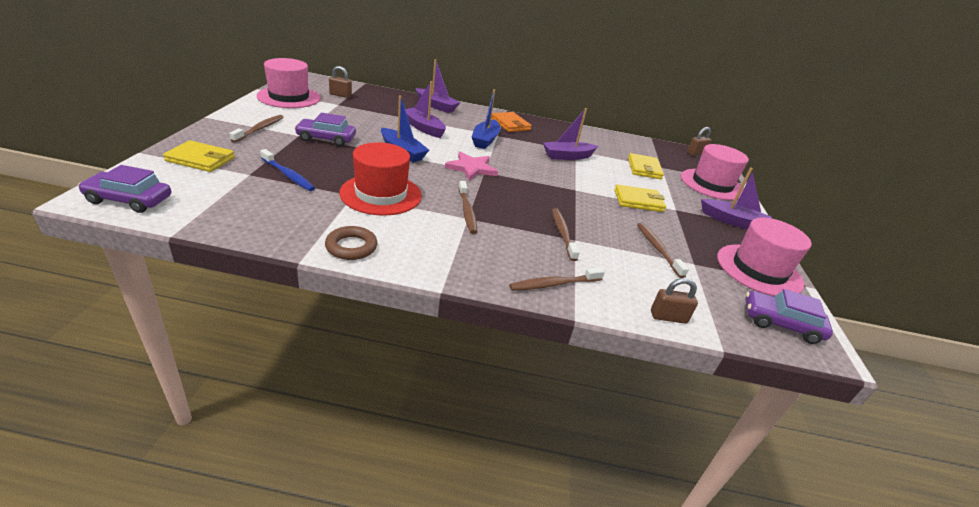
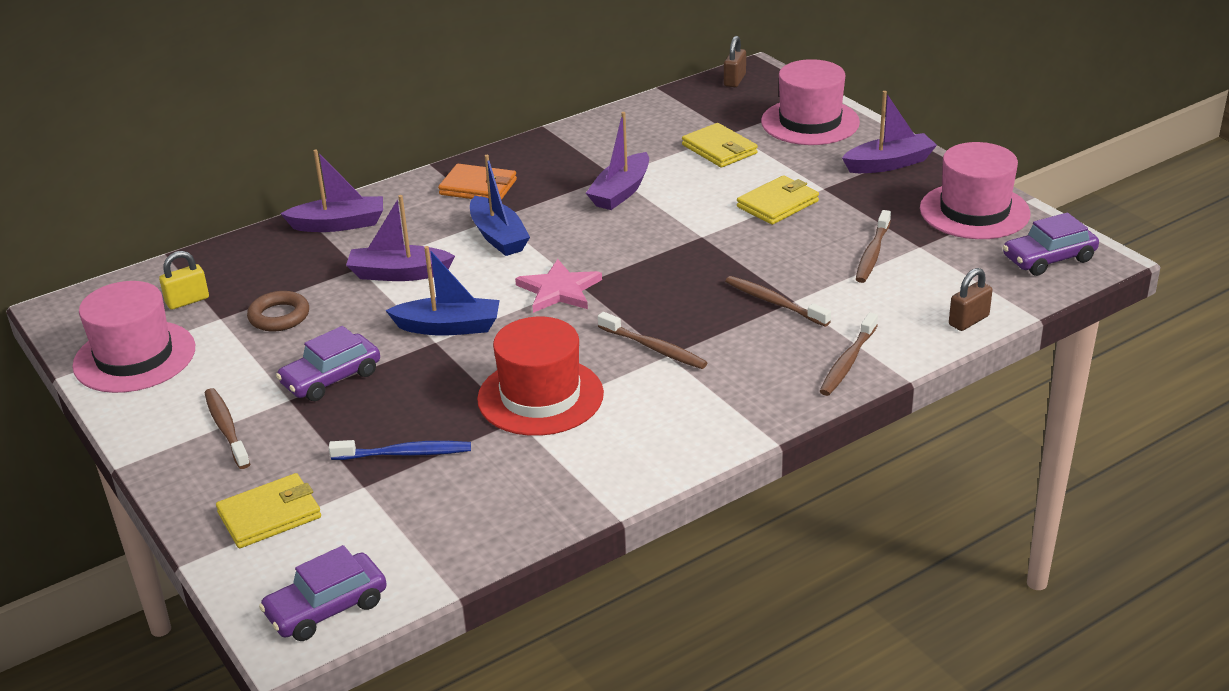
camera: 35 degrees left, 0 degrees up
brown ring [325,226,377,260] -> brown ring moved to [247,291,309,331]
brown padlock [329,66,352,98] -> yellow padlock [159,251,209,310]
brown toothbrush [637,223,689,278] -> brown toothbrush turned 105 degrees counterclockwise [856,210,891,283]

